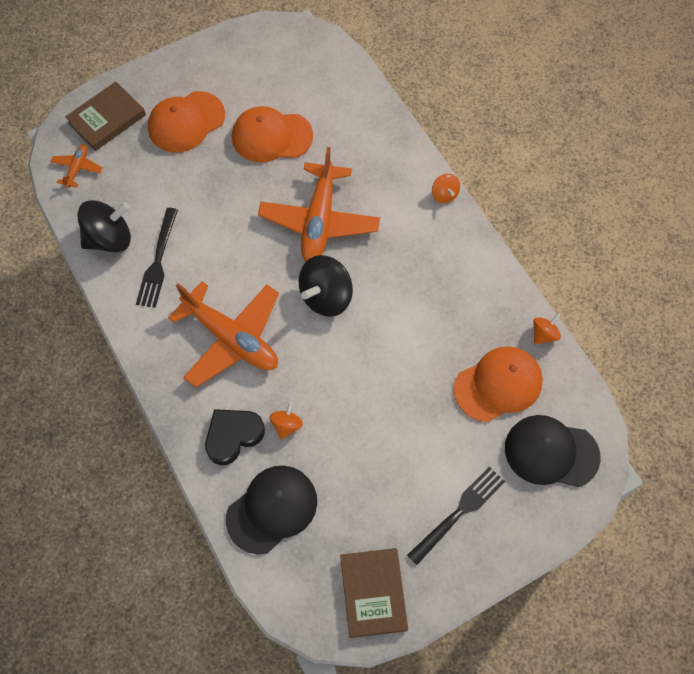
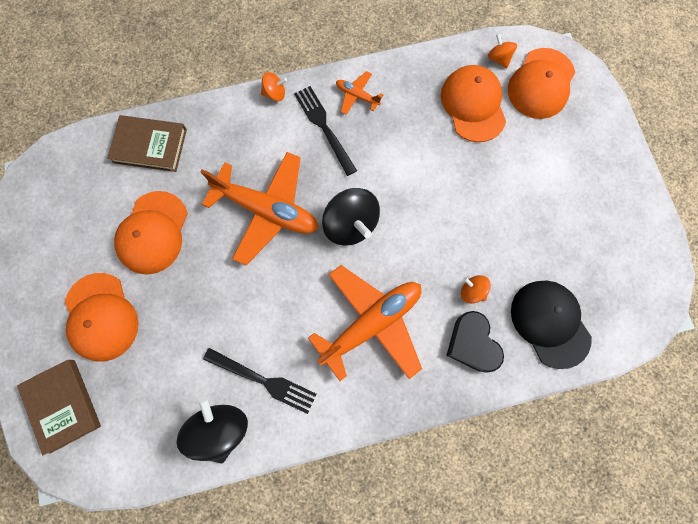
camera: 75 degrees left, 10 degrees up
orange plane [50,144,103,188] -> orange plane moved to [336,71,383,115]
brown book [340,548,408,638] -> brown book moved to [107,115,187,172]
black fork [407,467,505,565] -> black fork moved to [294,86,357,176]
black cap [505,415,601,487] -> orange cap [508,48,575,119]
orange spinning top [533,313,561,344] -> orange spinning top moved to [488,33,517,68]

